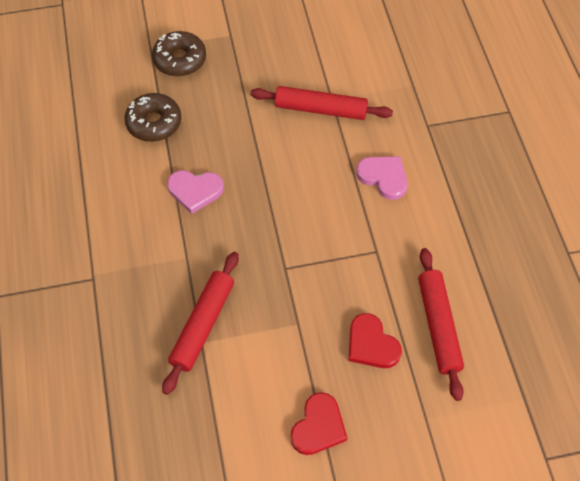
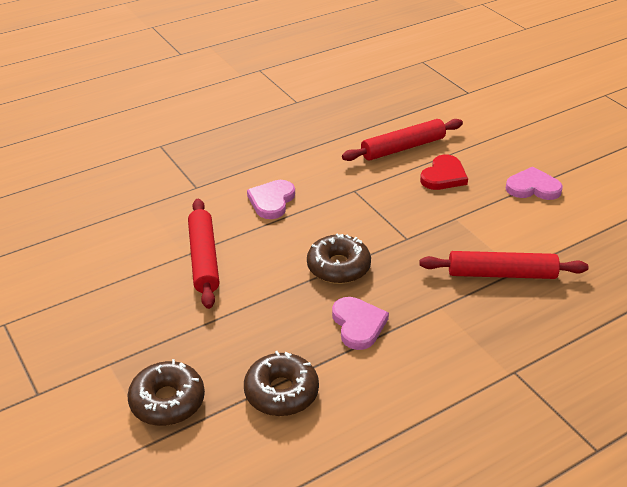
camera: 110 degrees left, 20 degrees down
red heart [290,392,347,455] -> pink heart [506,167,563,200]
none -> brown donut [307,233,371,284]

